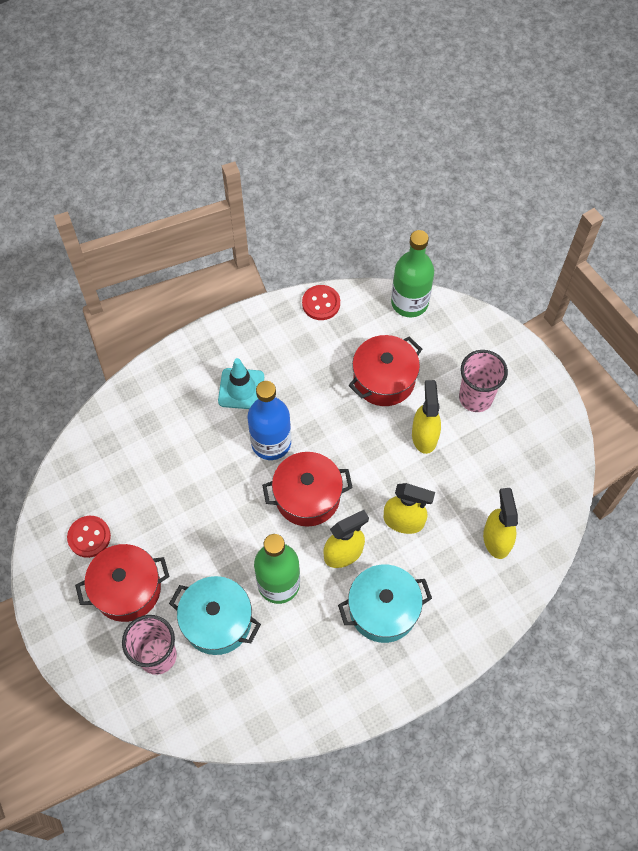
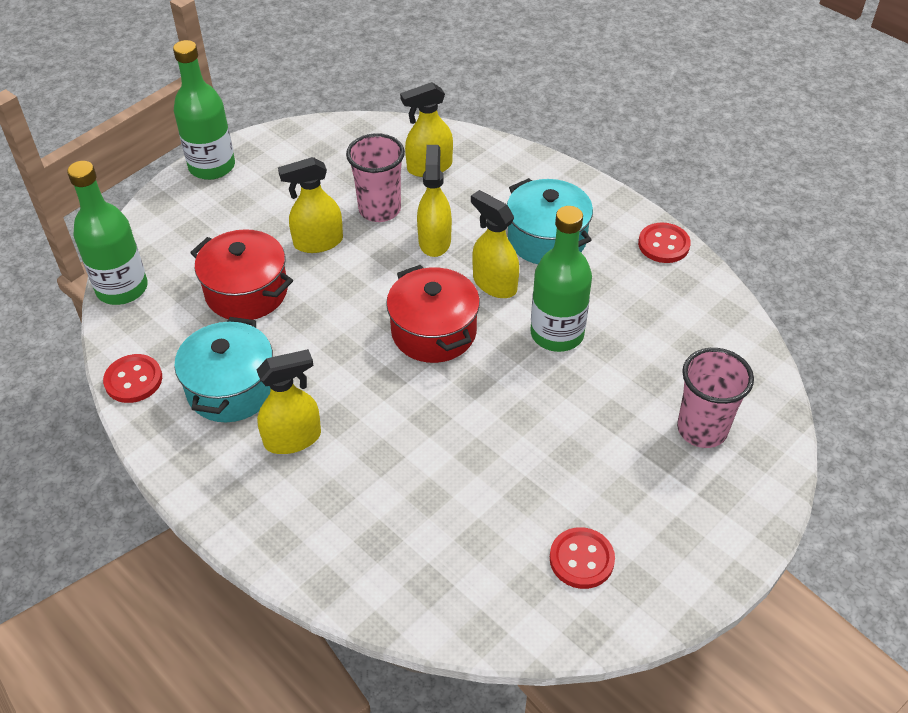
camera: 105 degrees left, 15 degrees down
red pot [75,544,169,622] -> none
turquoise pot [169,576,261,655] -> turquoise pot moved to [174,317,273,422]
turquoise traffic cone [218,358,264,409] -> yellow spray bottle [257,349,321,454]
blue bottle [248,381,291,460] -> none
pink cup [459,350,508,412] -> pink cup moved to [346,133,405,222]
none -> green bottle [173,40,235,180]
none -> red button [638,222,691,263]

